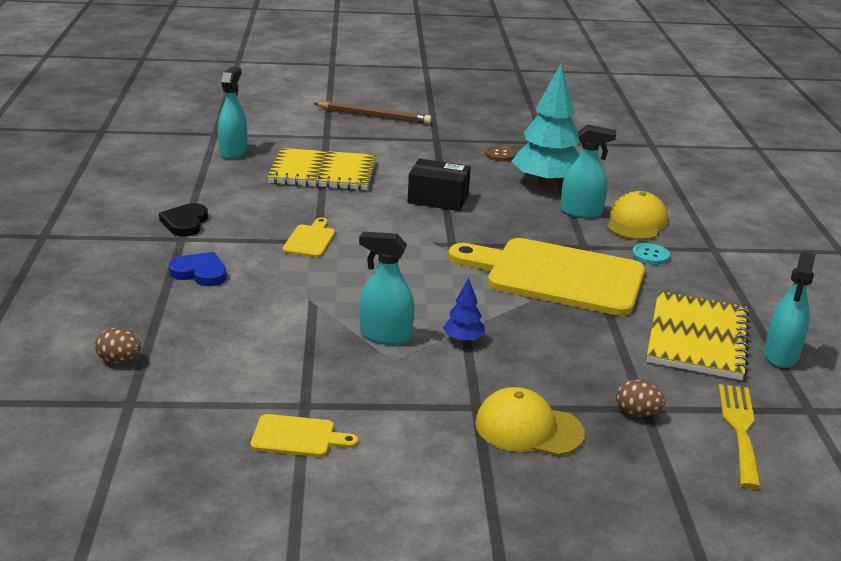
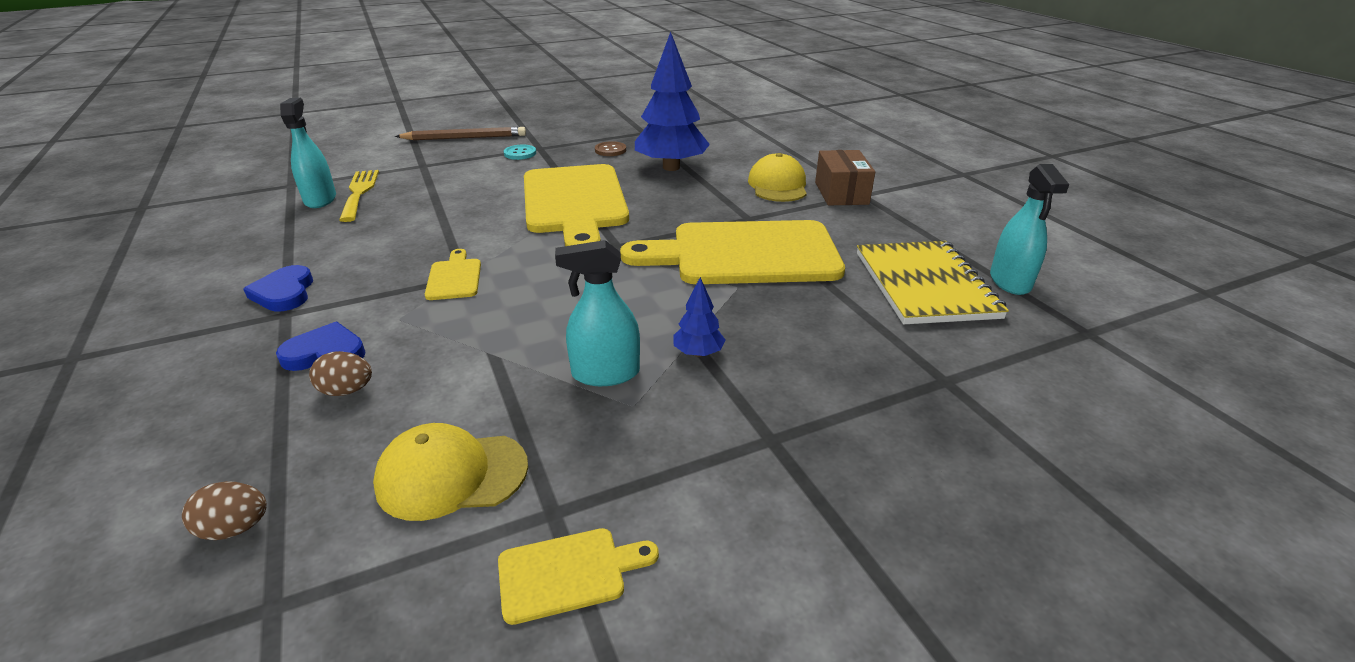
camera: 20 degrees left, 5 degrees up
black heart [159,203,208,236] -> blue heart [243,265,313,312]
yellow notebook [267,148,376,190] -> none
black box [408,158,471,211] -> yellow cutting board [524,164,629,246]
yellow cap [475,387,585,456] -> yellow cap moved to [373,423,528,521]
turquoise tree [511,64,580,188] -> blue tree [635,32,710,171]
turquoise spray bottle [560,124,616,218] -> none
brown egg [616,379,665,417] -> brown egg moved to [309,351,372,396]
turquoise button [632,243,670,265] -> turquoise button moved to [504,145,536,160]
yellow fork [719,384,761,489] -> yellow fork moved to [339,170,379,222]
none -> brown box [815,150,875,205]

